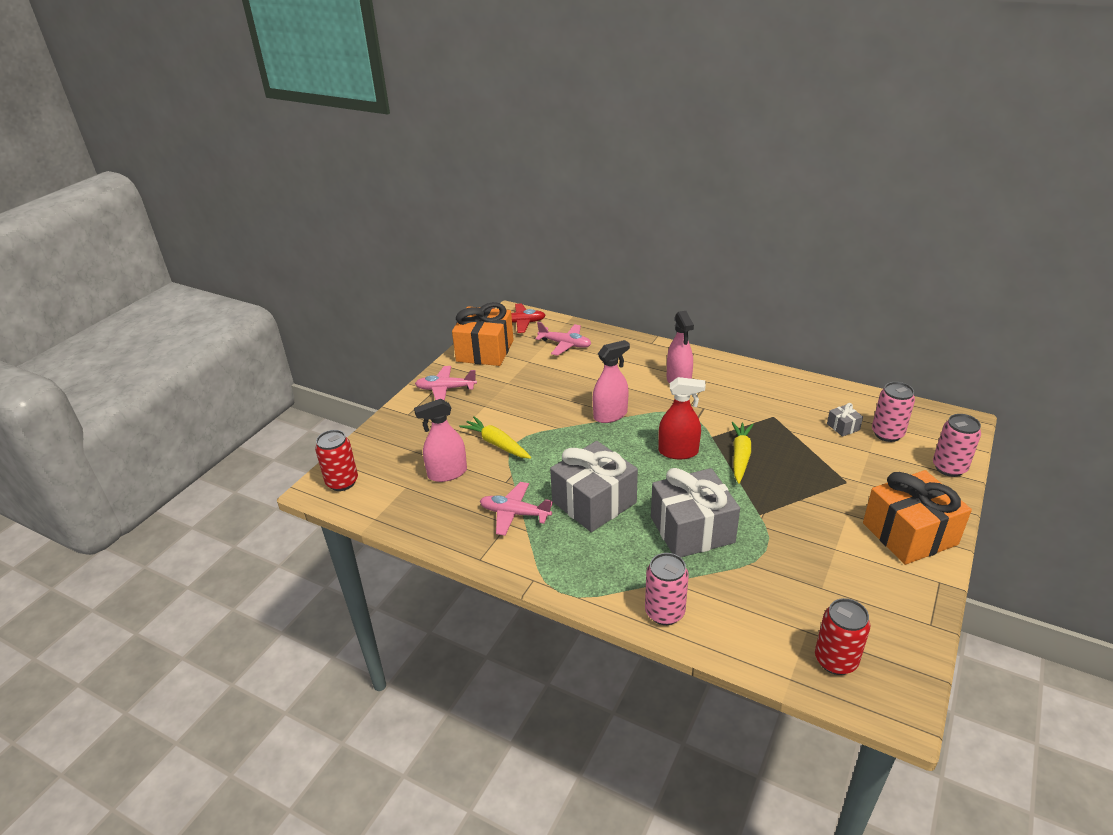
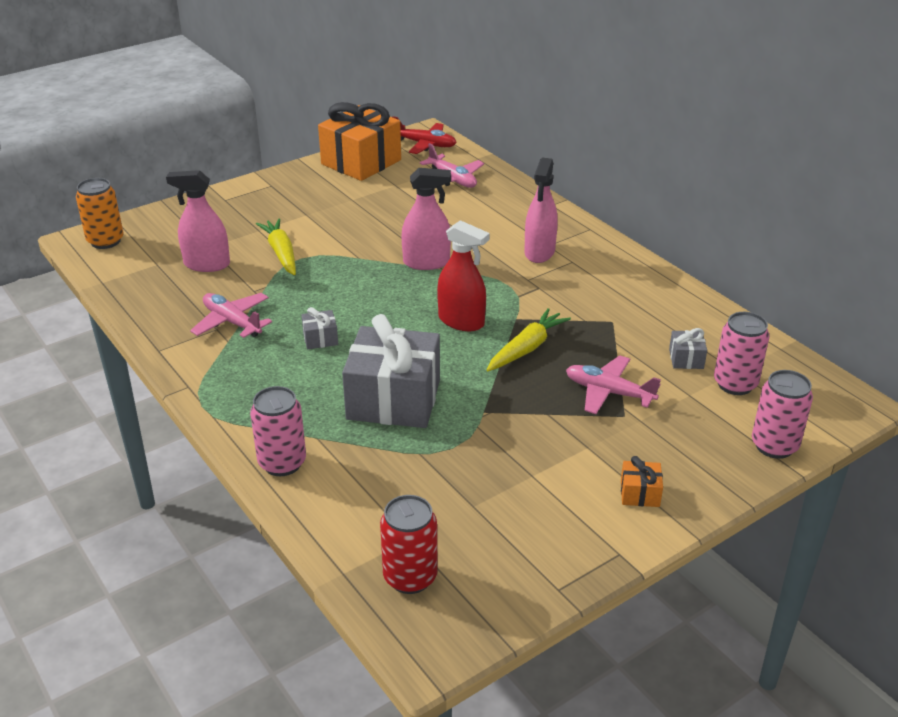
camera: 25 degrees right, 0 degrees up
red can [315,430,358,491] -> orange can [76,178,124,249]
pink plane [415,366,477,401] -> pink plane moved to [566,355,661,414]
grey gift [550,441,638,532] -> grey gift [301,307,338,349], size x0.41
orange gift [863,470,972,565] -> orange gift [621,456,663,507], size x0.41

